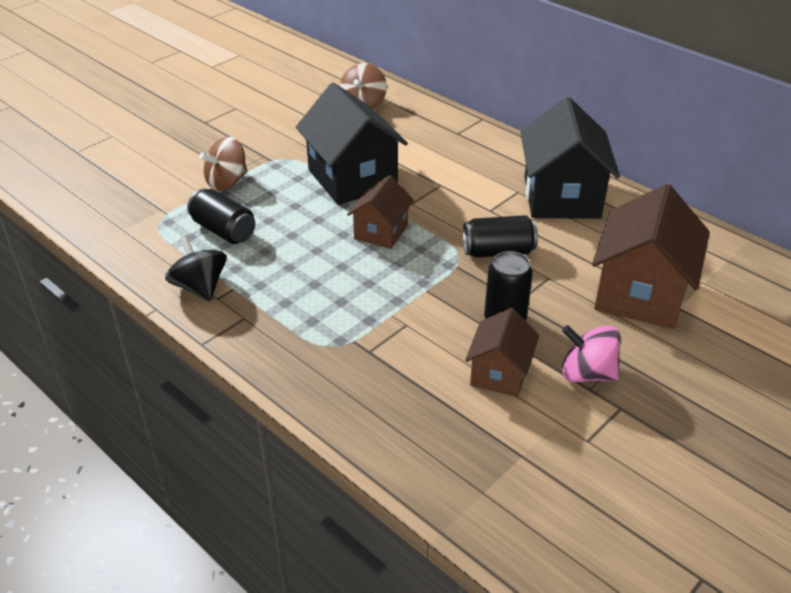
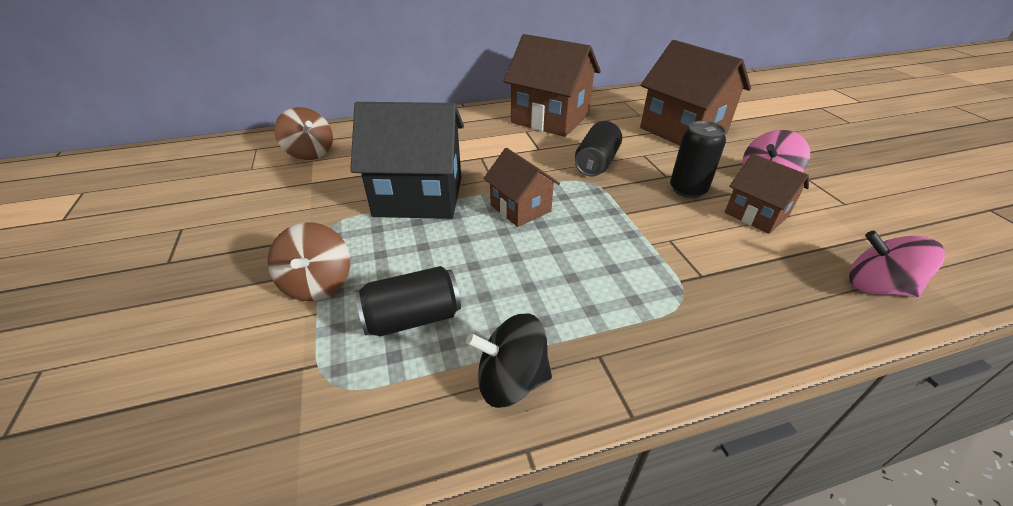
camera: 60 degrees left, 0 degrees up
black house [520,97,620,219] -> brown house [504,34,601,137]
none -> pink spinning top [849,231,945,297]

